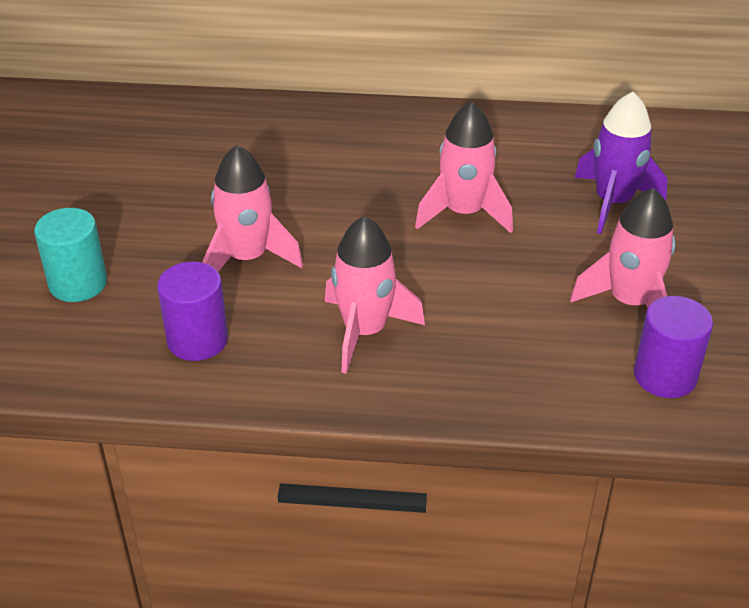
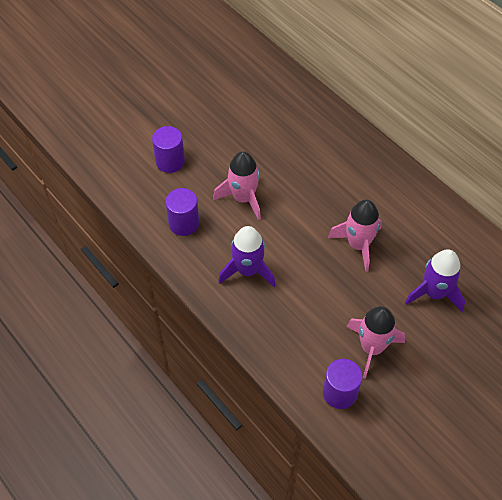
camera: 45 degrees right, 15 degrees up
turquoise cylinder [34,208,107,302] -> purple cylinder [152,126,185,173]
pink rocket [325,216,425,374] -> purple rocket [218,226,276,287]

